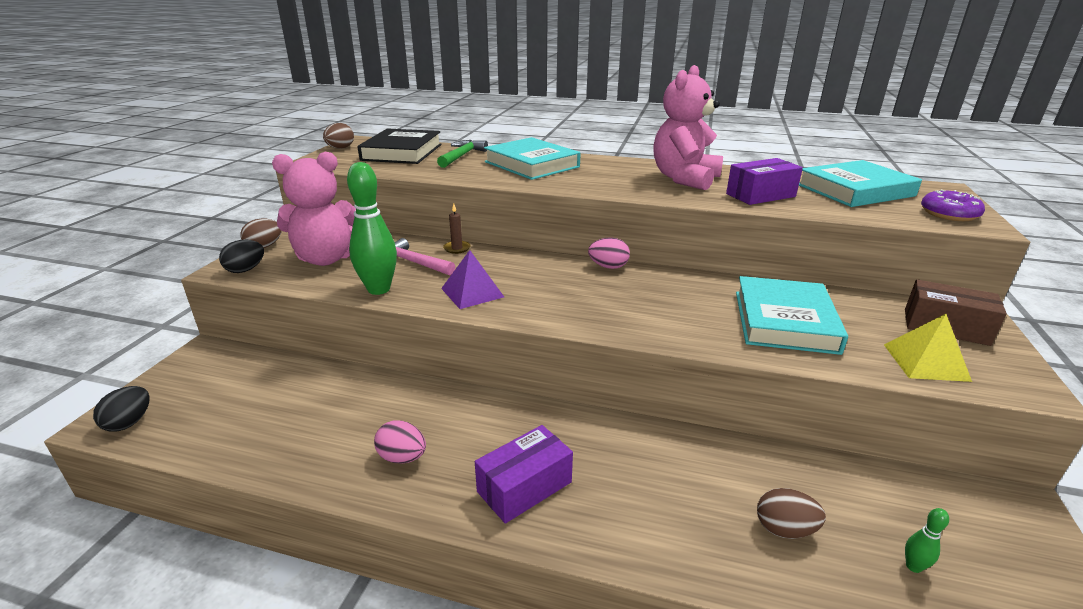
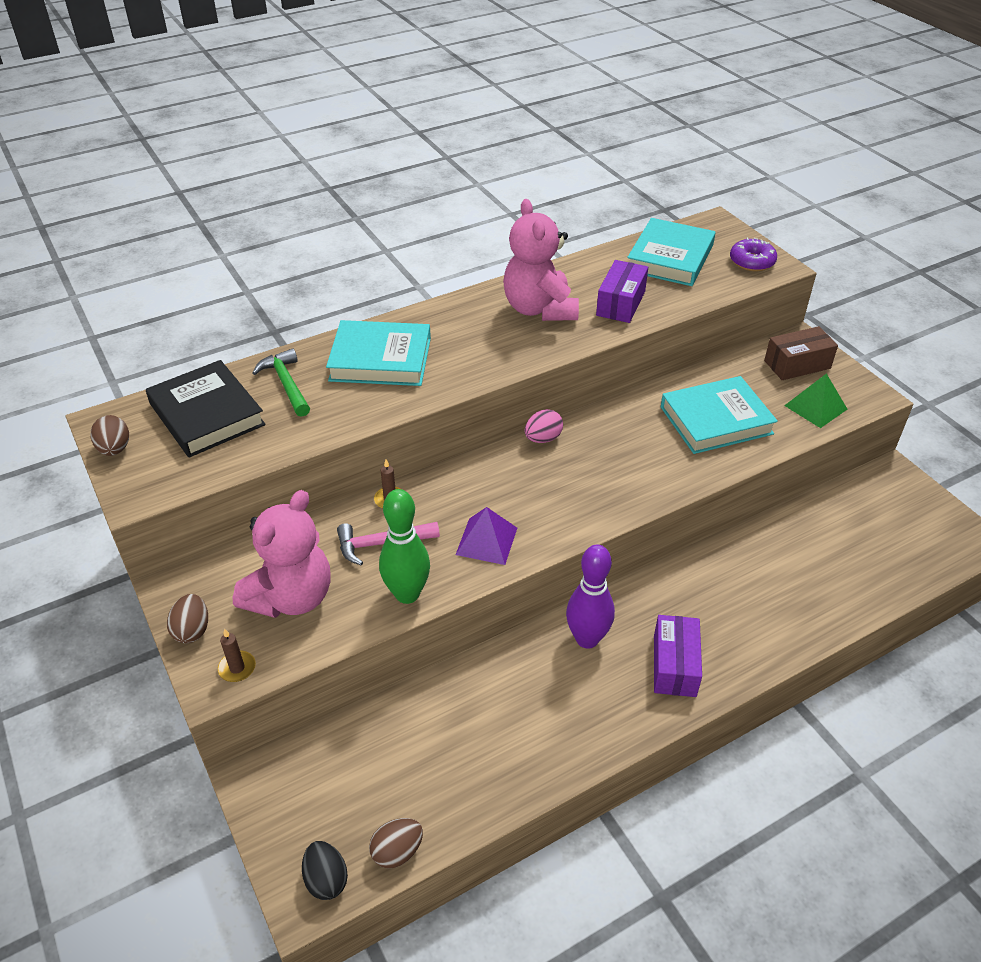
camera: 45 degrees left, 15 degrees up
black egg [219,240,264,273] -> brown candle [218,628,256,682]
pink egg [374,420,426,463] -> none
turquoise book [736,276,848,355] -> turquoise book turned 75 degrees counterclockwise [661,376,778,454]
brown egg [757,488,826,539] -> brown egg moved to [369,818,423,868]
yellow pyramid [884,314,972,382] -> green pyramid [784,373,847,428]
green bowling pin [905,508,949,573] -> none
none -> purple bowling pin [566,545,615,649]

